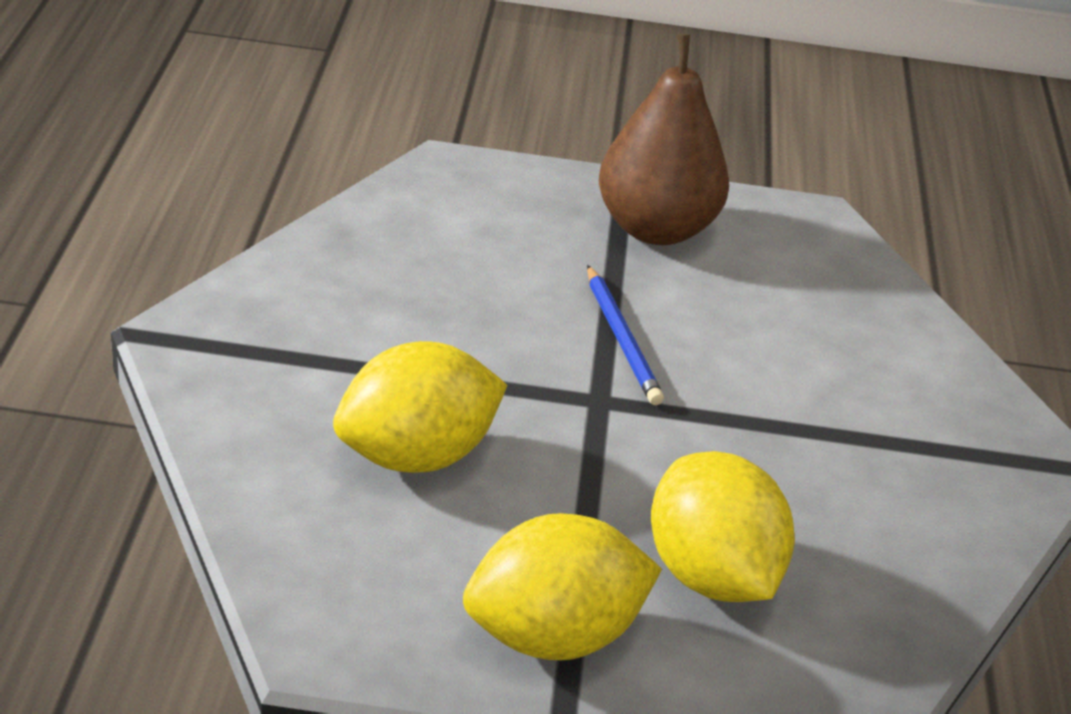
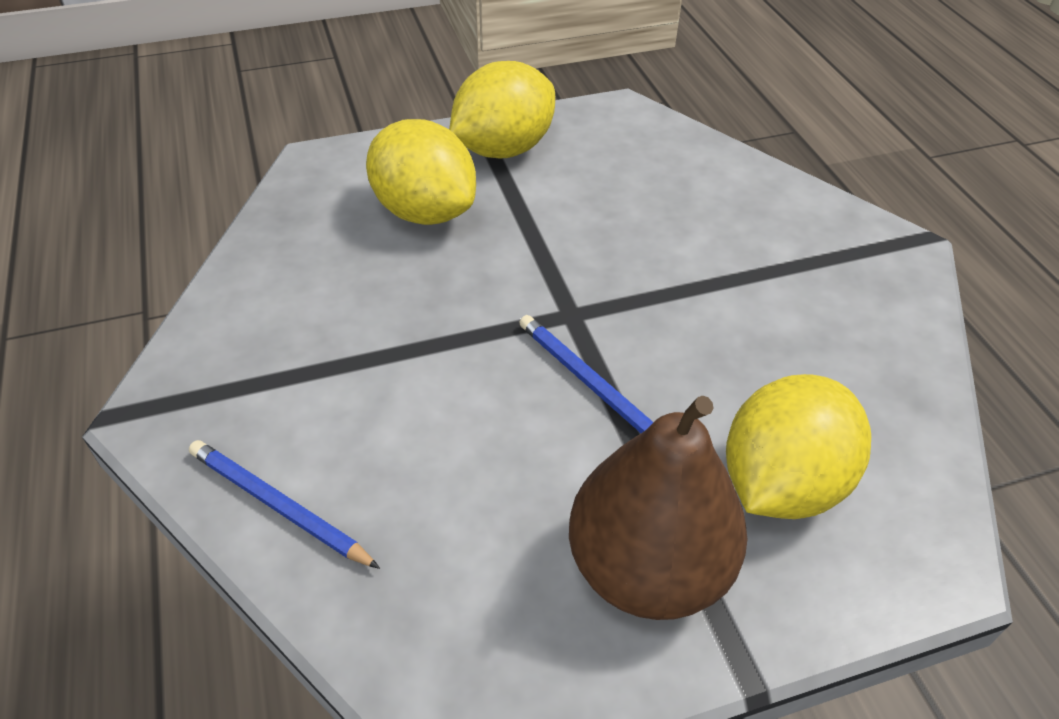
camera: 160 degrees right, 10 degrees up
yellow lemon [333,341,507,473] -> yellow lemon moved to [726,374,871,519]
none -> blue pencil [189,440,380,569]

